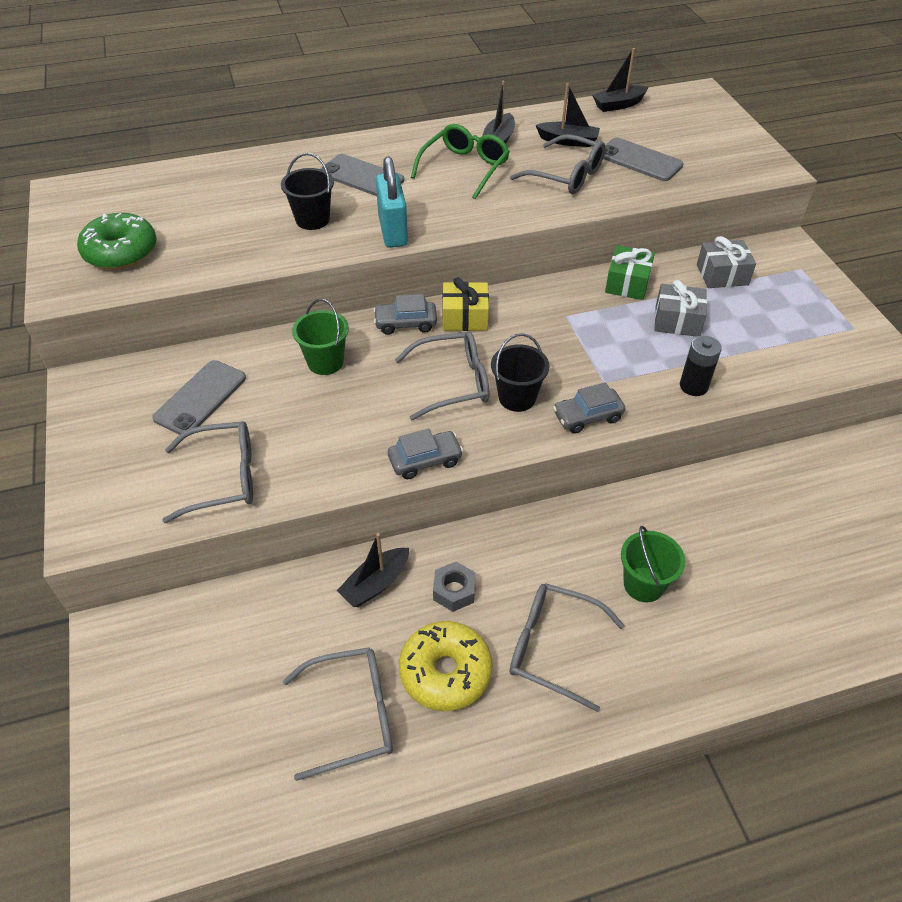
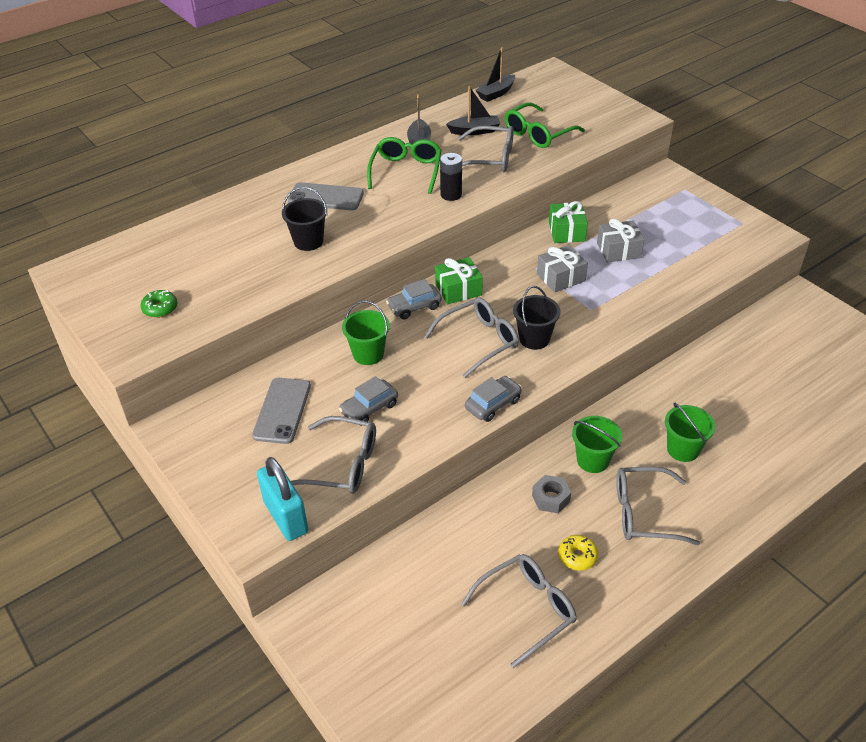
camera: 20 degrees left, 5 degrees down
green donut [77,213,157,270] -> green donut [141,290,177,318], size x0.53
grey glasses [162,421,253,523] -> grey glasses turned 45 degrees clockwise [291,416,376,494]
black boat [337,533,409,607] -> none
turquoise padlock [376,157,408,248] -> turquoise padlock moved to [257,457,308,541]
yellow donut [399,621,493,711] -> yellow donut [558,535,598,570], size x0.53
yellow gift [442,277,489,331] -> green gift [435,257,483,304]
grey car [553,382,625,434] -> grey car moved to [339,376,398,426]
grey phone [603,137,684,181] -> green glasses [505,102,585,148]
black battery [680,336,722,396] -> black battery moved to [440,153,462,201]
grey gift [697,236,756,288] -> grey gift moved to [537,245,588,293]
none -> green bucket [572,416,622,473]

